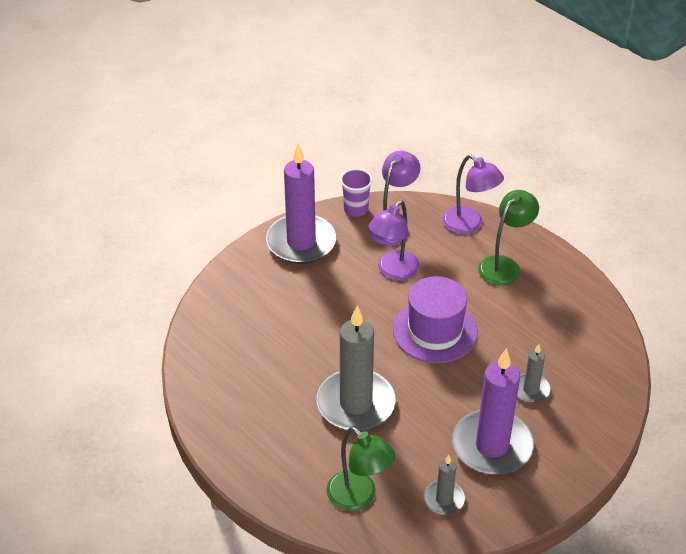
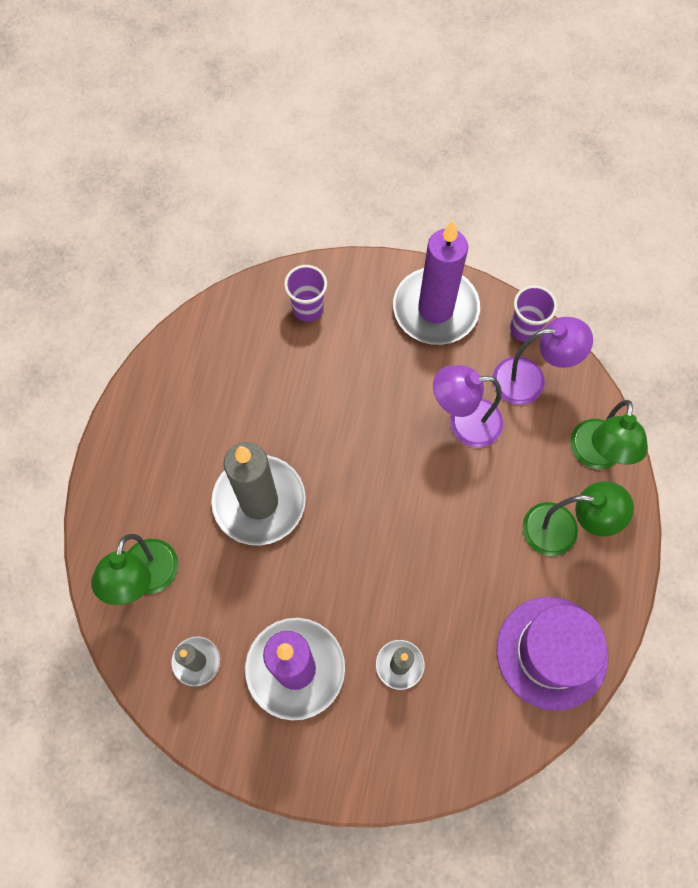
camera: 55 degrees right, 25 degrees up
purple hat [393,276,478,363] -> purple hat moved to [496,597,608,711]
purple lamp [442,155,504,234] -> green lamp [570,400,648,469]
none -> purple cup [284,265,327,322]

